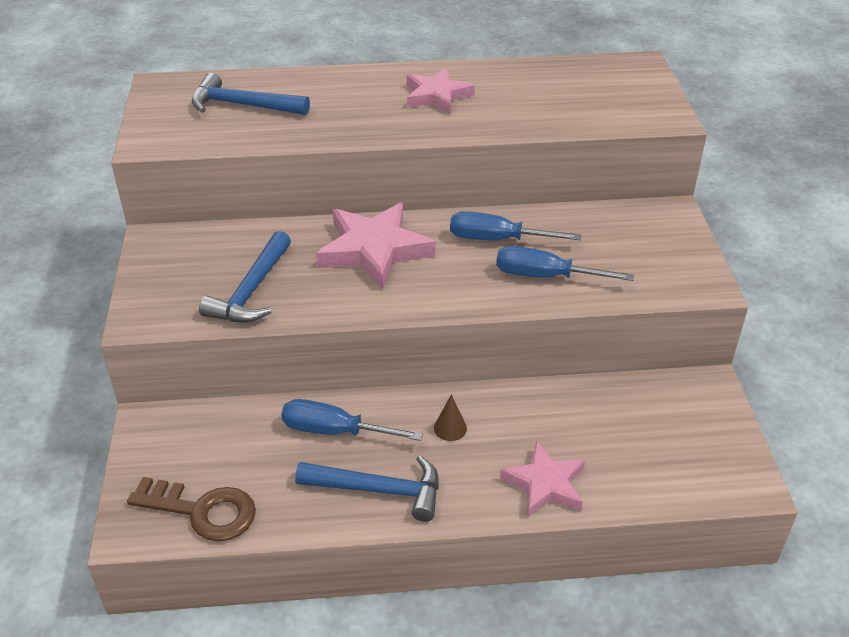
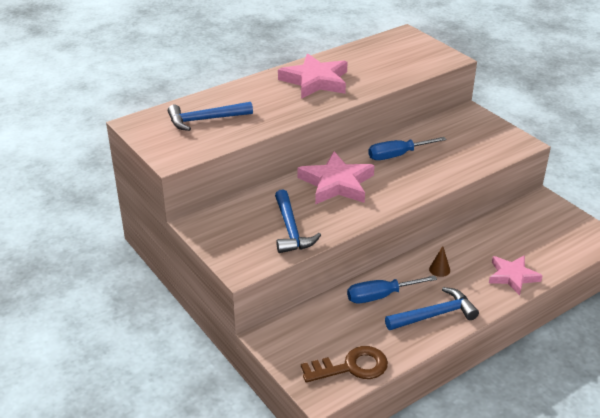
camera: 30 degrees left, 5 degrees down
pink star [407,68,475,114] -> pink star [278,53,347,99], size x1.53
blue screwdriver [496,246,634,281] -> none

